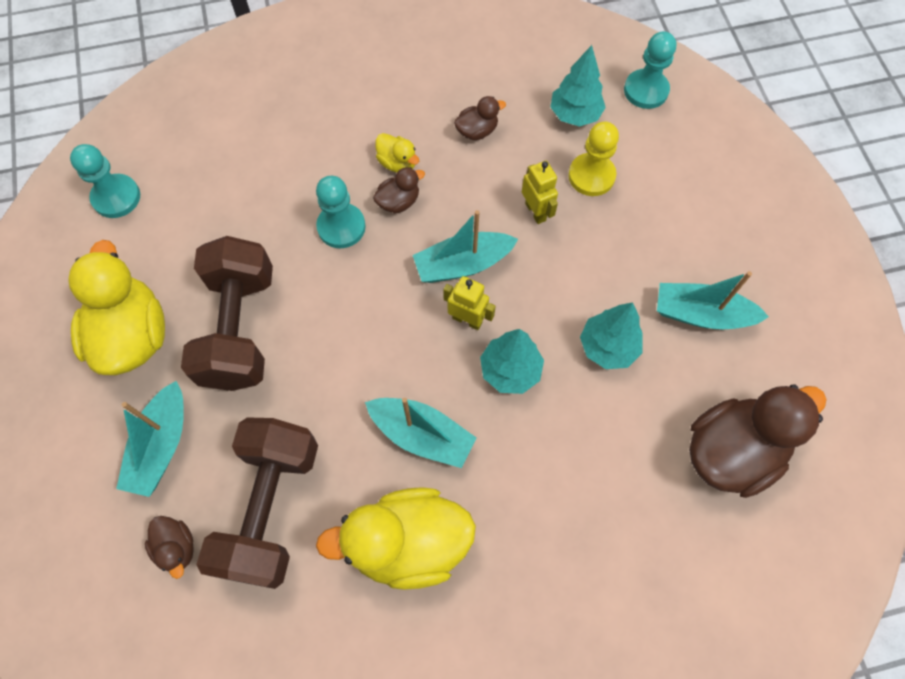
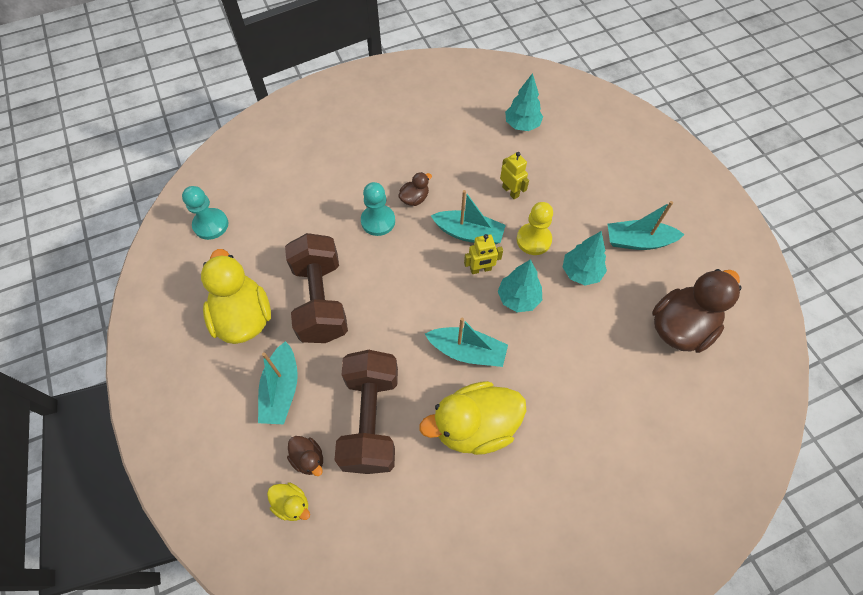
camera: 10 degrees left, 5 degrees down
yellow duck [375,133,419,173] -> yellow duck moved to [267,482,310,521]
turquoise boat [413,210,518,283] -> turquoise boat turned 135 degrees counterclockwise [431,190,506,244]
yellow robot [443,276,496,330] -> yellow robot turned 150 degrees clockwise [464,234,503,274]
brown duck [454,96,506,140] -> none
yellow pawn [568,122,619,196] -> yellow pawn moved to [517,202,553,255]
turquoise pawn [624,31,676,109] -> none

